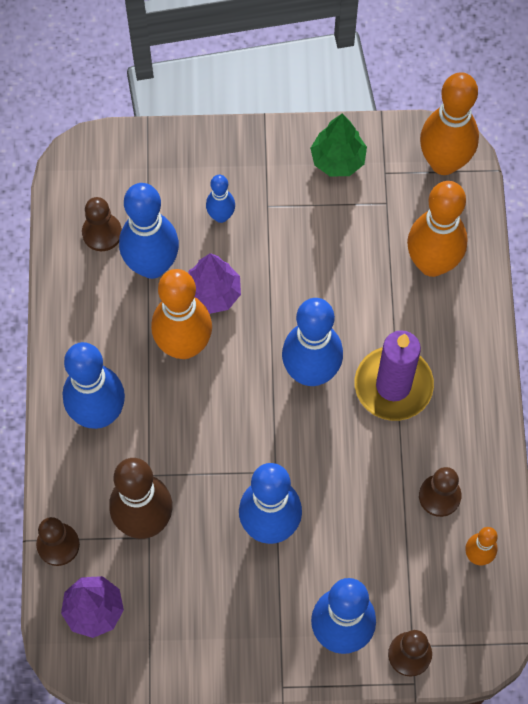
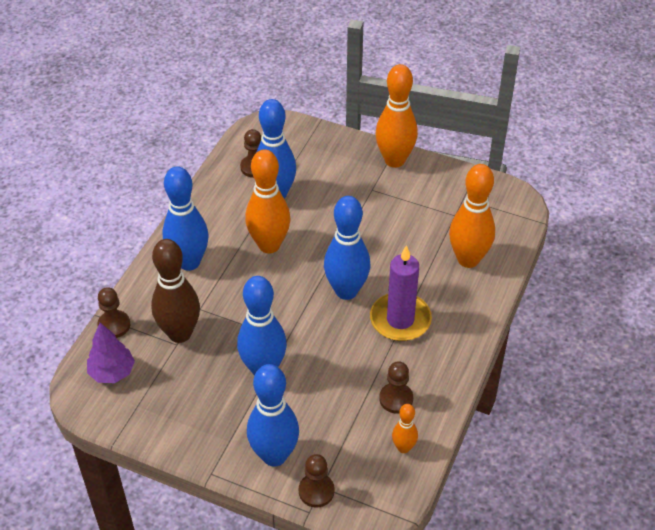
camera: 25 degrees right, 20 degrees down
purple tree [188,253,241,314] -> none
blue bowling pin [206,175,235,223] -> none
green tree [310,113,367,177] -> none
orange bowling pin [420,72,479,175] -> orange bowling pin moved to [375,64,418,168]

